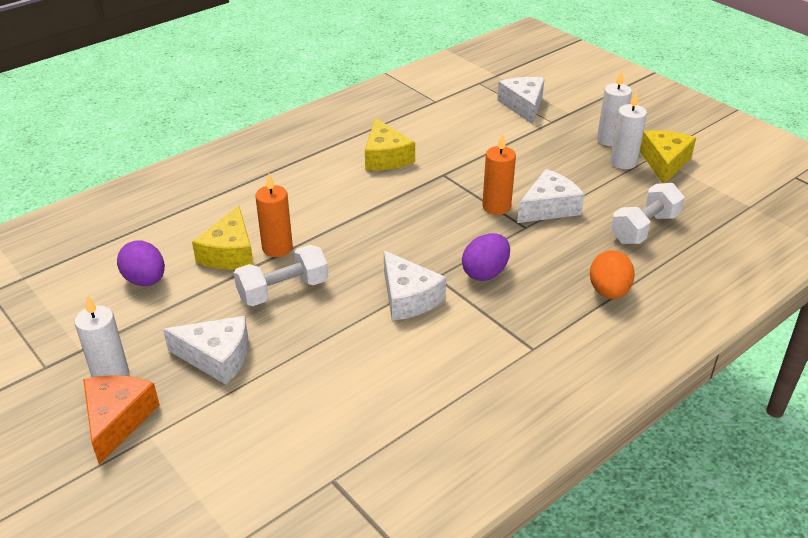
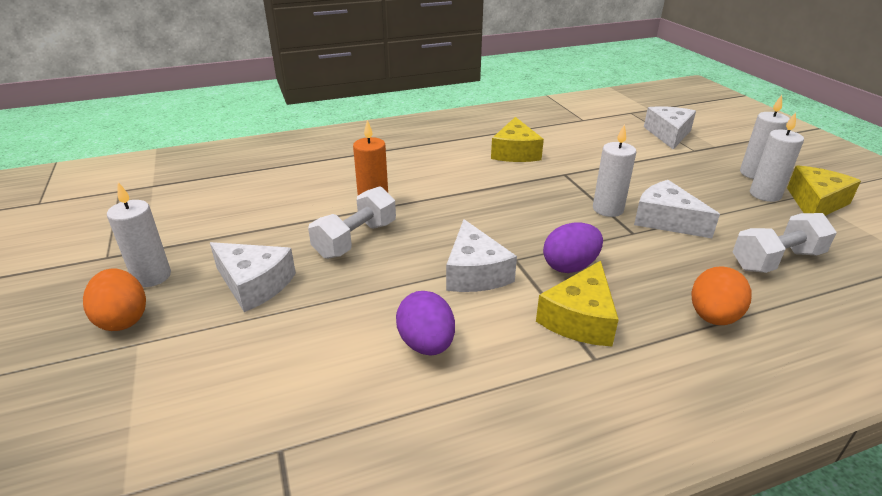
camera: 20 degrees right, 5 degrees down
orange cheese [83,375,160,465] -> orange egg [83,268,146,331]
purple egg [117,240,165,286] -> purple egg moved to [396,291,455,355]
yellow cheese [192,206,254,270] -> yellow cheese moved to [536,261,619,346]
white dumbbell [234,245,328,306] -> white dumbbell turned 45 degrees counterclockwise [308,186,396,259]
orange candle [482,133,516,215] -> white candle [593,124,636,217]
white cheese [517,169,585,223] -> white cheese turned 120 degrees counterclockwise [634,180,720,238]

